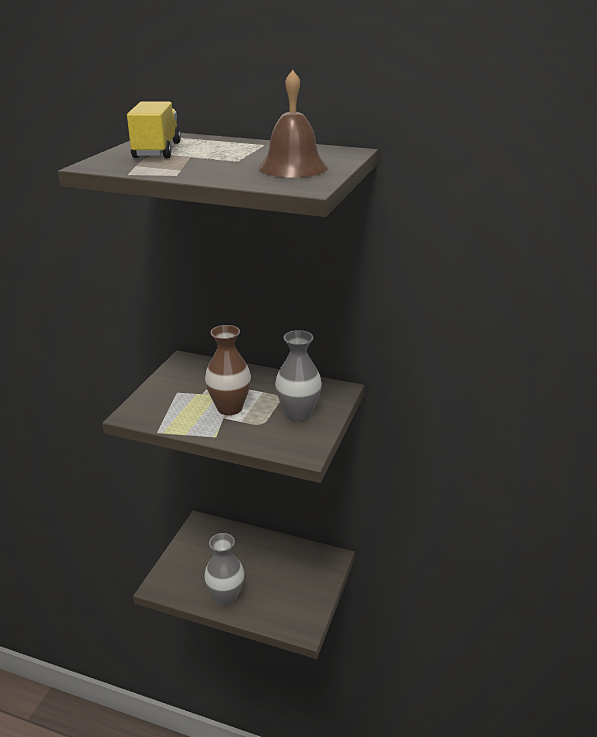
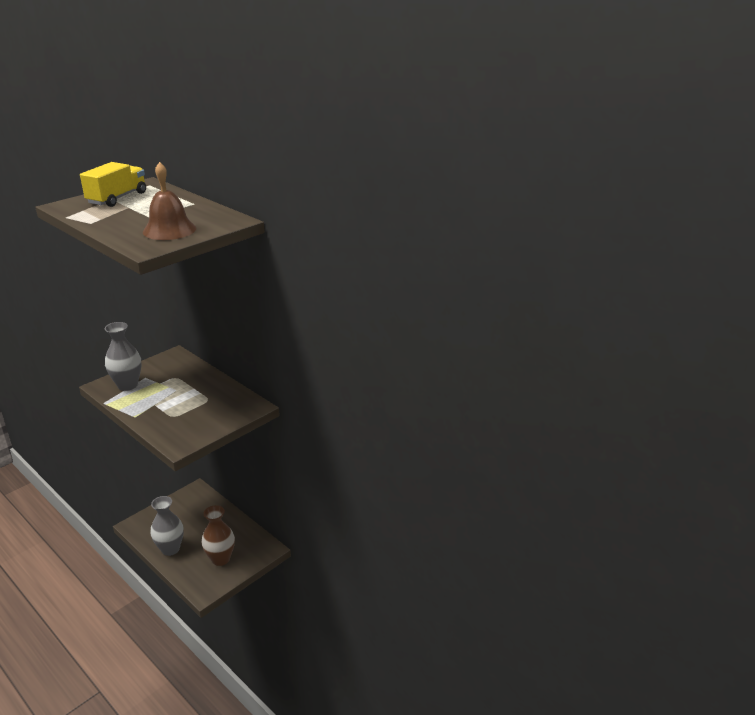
camera: 25 degrees right, 0 degrees up
brown vase [205,325,251,415] -> brown vase moved to [201,505,235,566]
grey vase [275,330,322,422] -> grey vase moved to [105,322,142,391]

